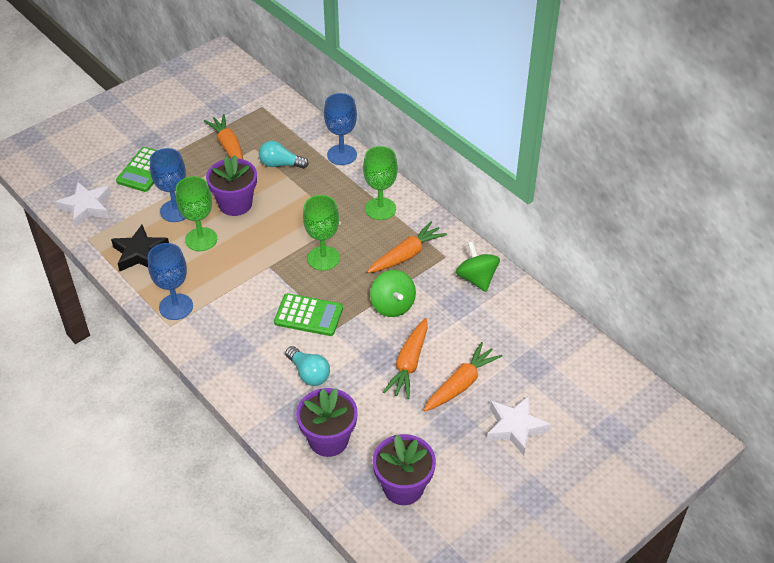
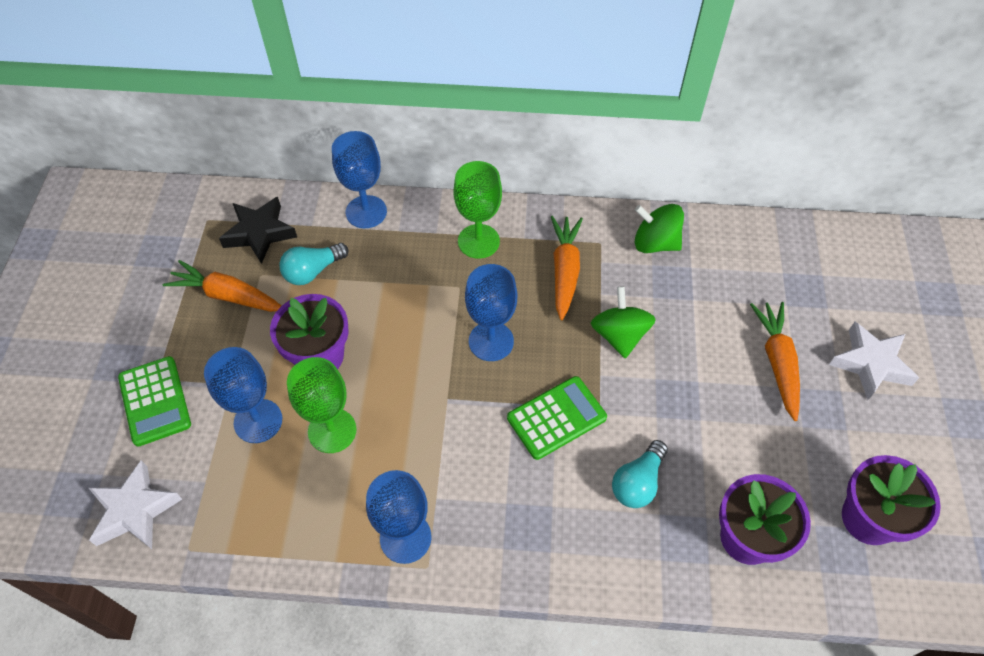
camera: 45 degrees left, 10 degrees up
black star [111,225,169,271] -> black star moved to [219,197,297,264]
turquoise light bulb [285,346,330,386] -> turquoise light bulb turned 120 degrees clockwise [612,440,668,508]
green goblet [303,195,340,271] -> blue goblet [465,264,517,361]
green spinning top [370,270,416,317] -> green spinning top turned 120 degrees counterclockwise [591,286,656,358]
orange carrot [383,318,428,399] -> none

